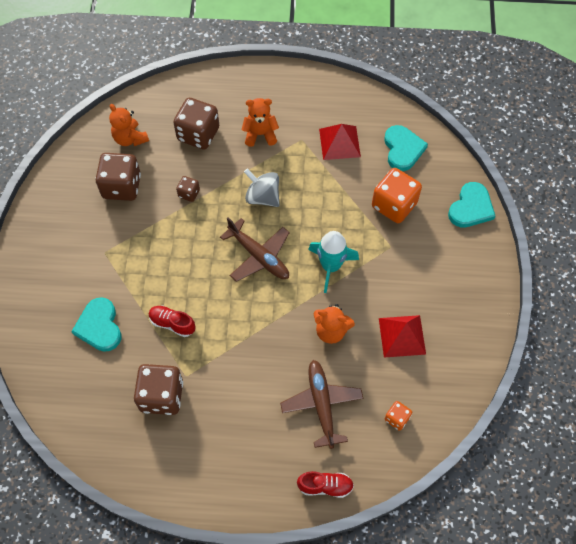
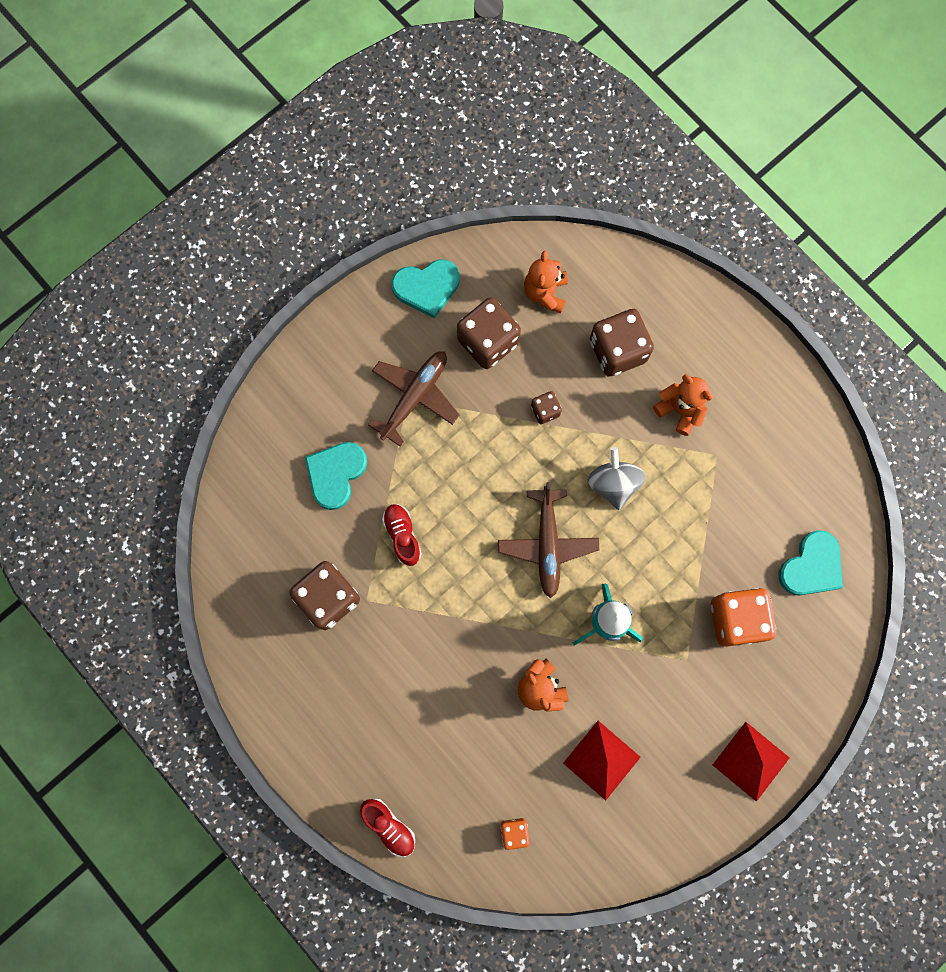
camera: 45 degrees right, 15 degrees up
brown plane [280,360,363,449] -> brown plane moved to [368,351,459,447]
red pyramid [319,124,361,160] -> red pyramid moved to [713,722,790,802]
turquoise heart [448,182,495,228] -> turquoise heart moved to [392,259,460,318]

